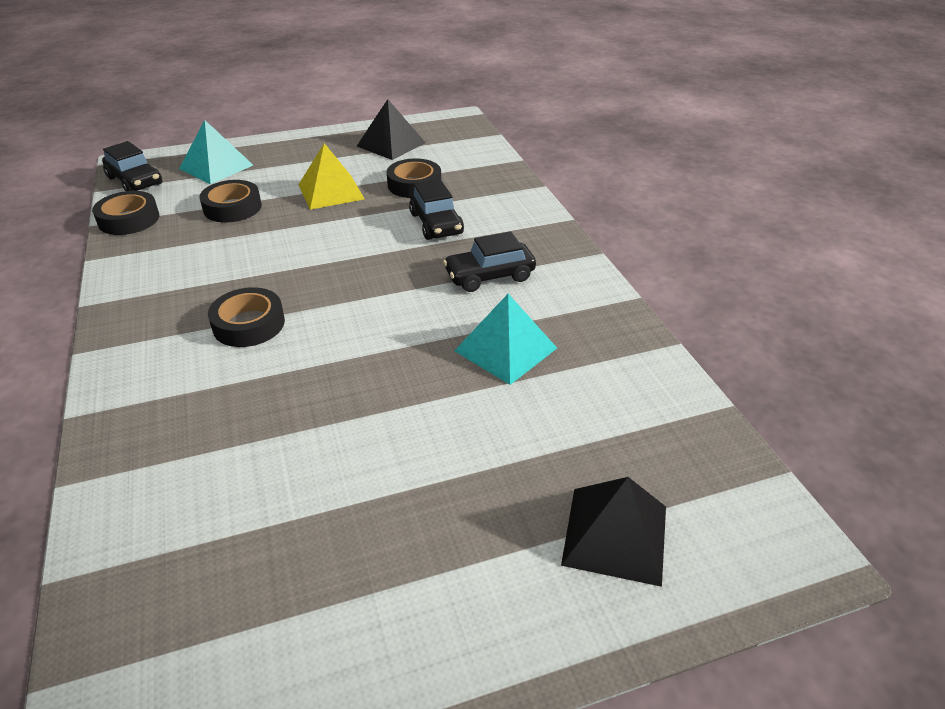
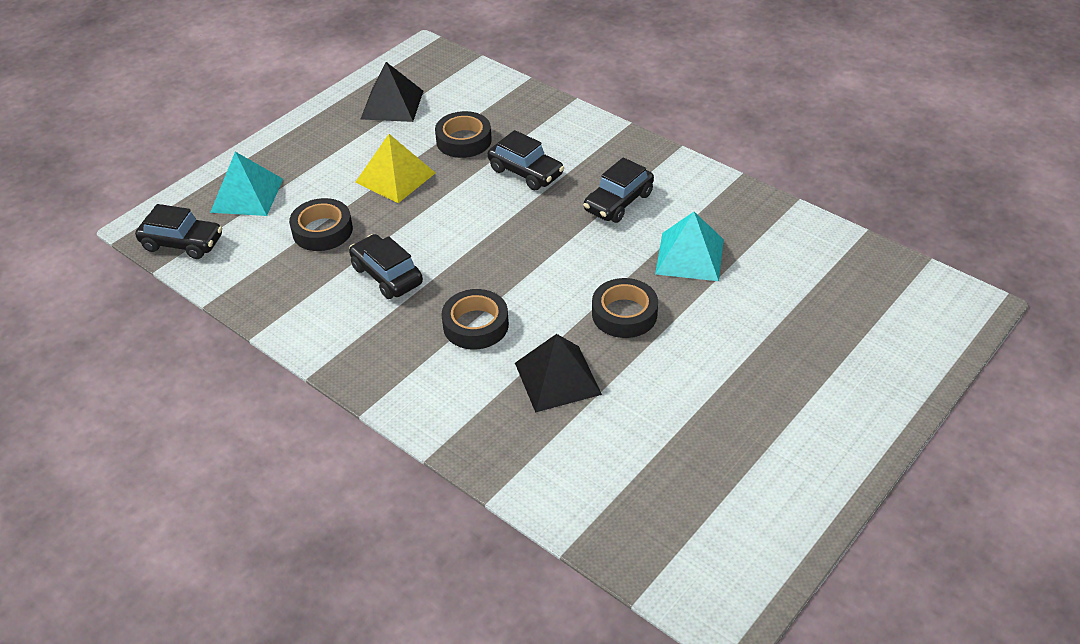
camera: 30 degrees left, 5 degrees up
black tape [92,191,159,235] -> black tape moved to [592,278,658,338]
black pyramid [561,477,666,587] -> black pyramid moved to [515,334,602,413]
none -> black car [349,234,423,299]

